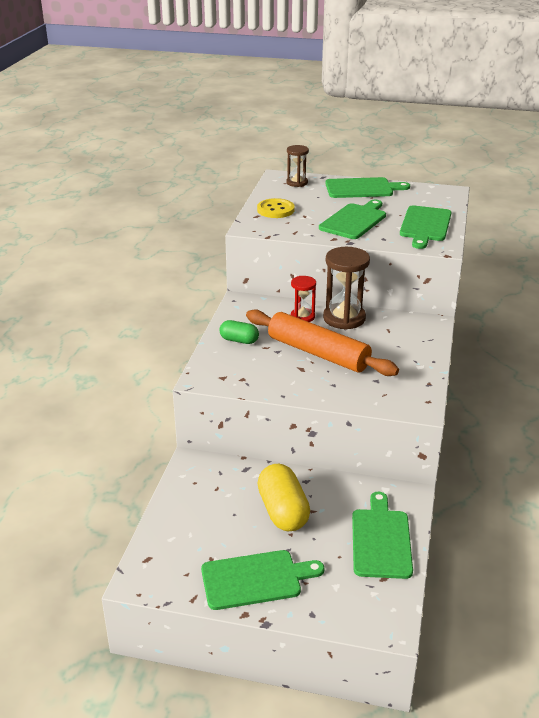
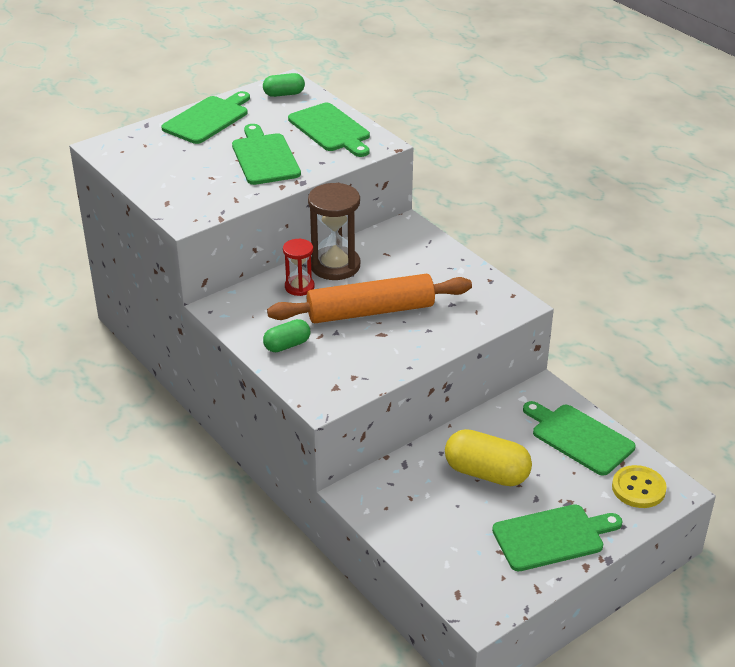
camera: 50 degrees left, 5 degrees up
green cutting board [201,550,324,610] -> green cutting board turned 45 degrees clockwise [492,504,623,571]
yellow button [257,198,295,218] -> yellow button moved to [612,465,667,508]
brown hourglass [286,145,309,187] -> none
none -> green capsule [263,73,305,97]

